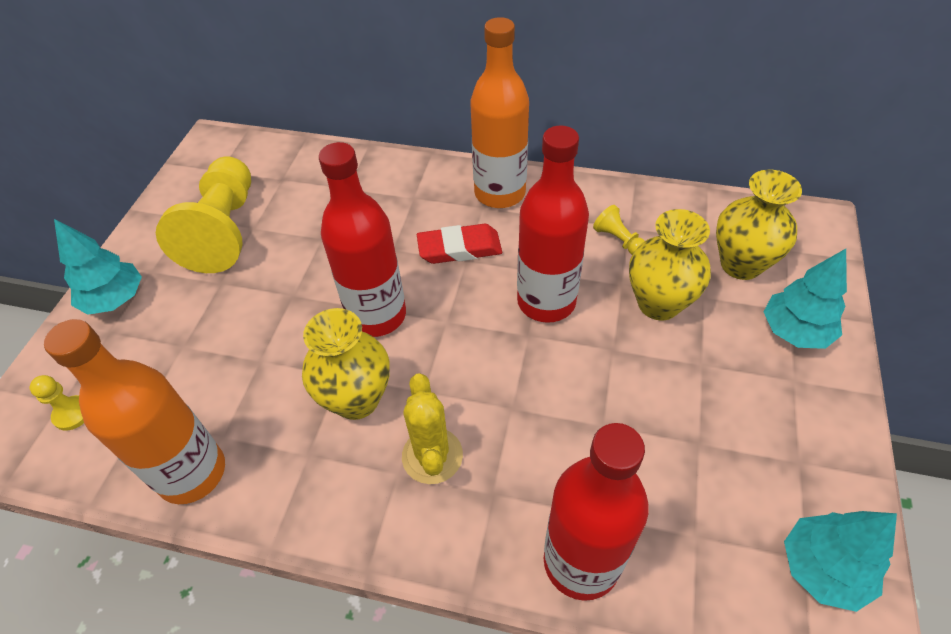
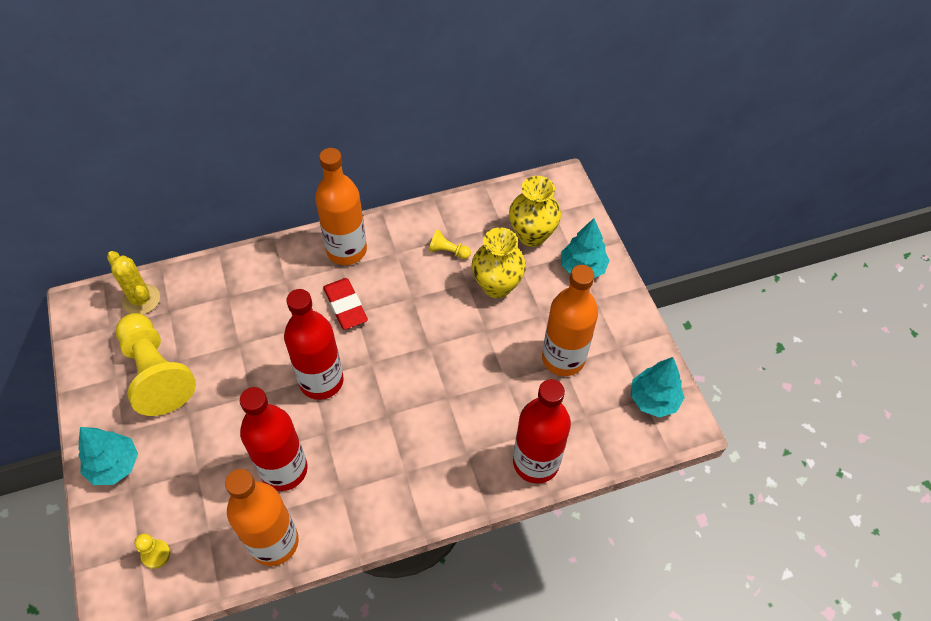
camera: 35 degrees left, 5 degrees up
yellow vase [302,308,389,420] -> none
yellow cactus [402,373,463,484] -> yellow cactus moved to [107,251,160,315]
red eraser [417,224,502,264] -> red eraser turned 75 degrees counterclockwise [323,278,368,330]
red bottle [517,125,589,323] -> red bottle moved to [240,387,308,491]
none -> orange bottle [542,265,598,376]

